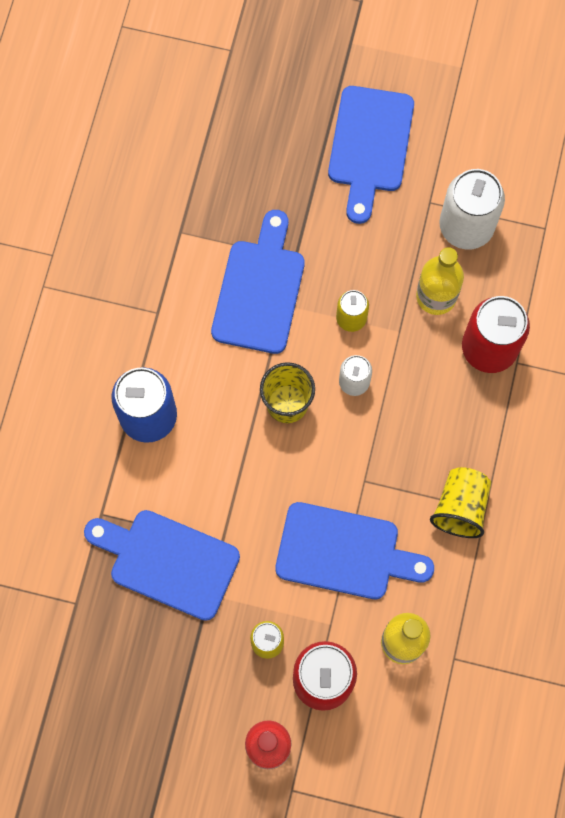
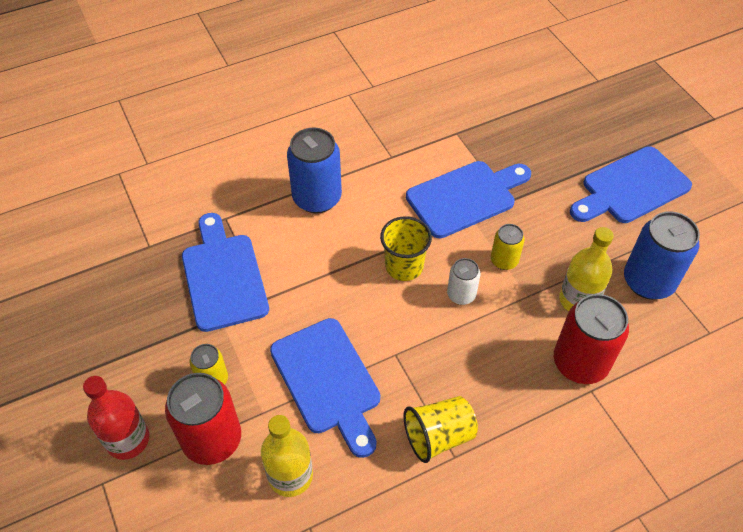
camera: 50 degrees right, 20 degrees down
white can [439,169,505,250] -> blue can [624,211,700,299]

